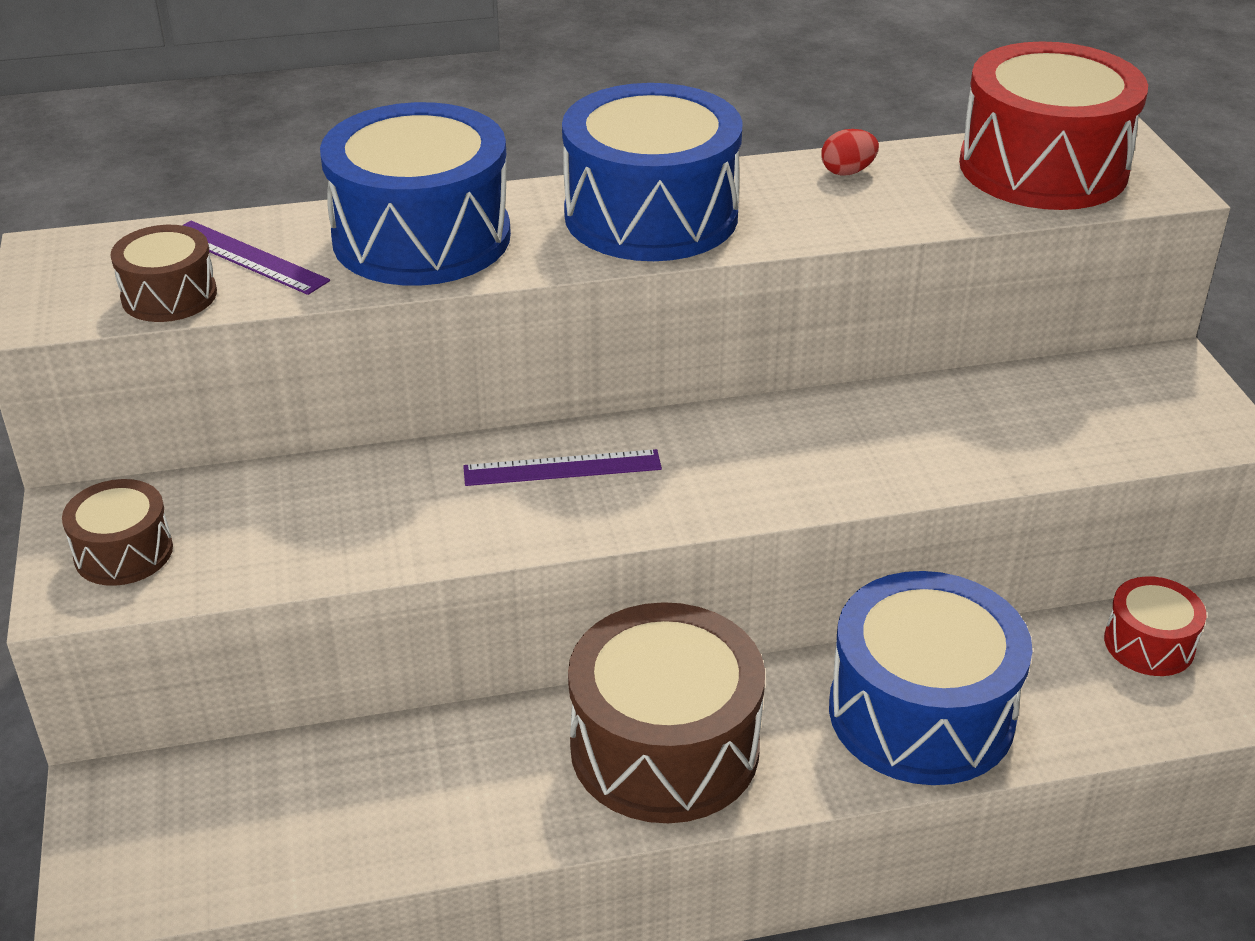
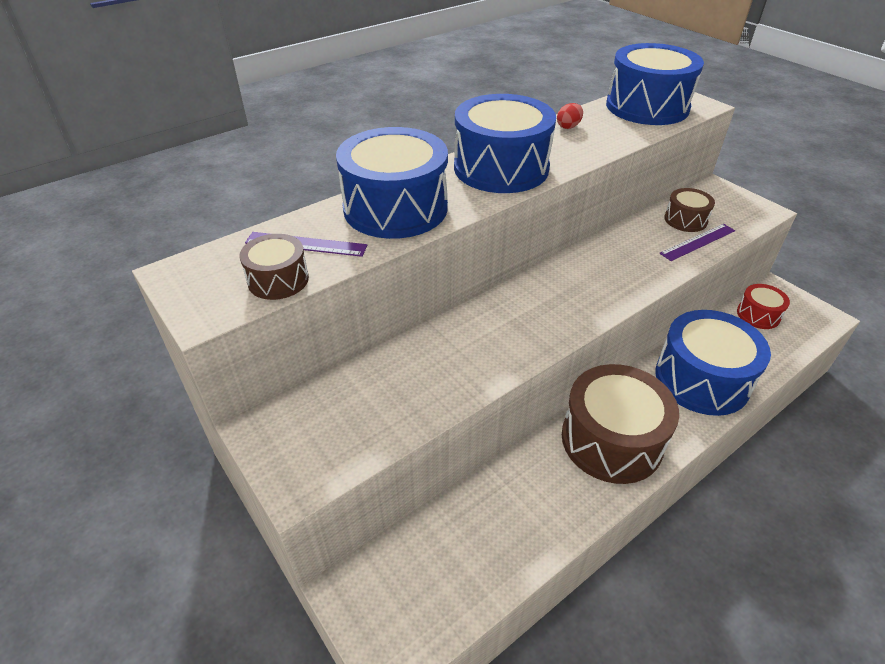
camera: 25 degrees left, 5 degrees up
brown drum [62,479,173,586] -> brown drum moved to [664,188,715,232]
purple ruler [463,449,662,486] -> purple ruler moved to [659,224,735,261]
red drum [959,41,1148,210] -> blue drum [606,43,704,125]

